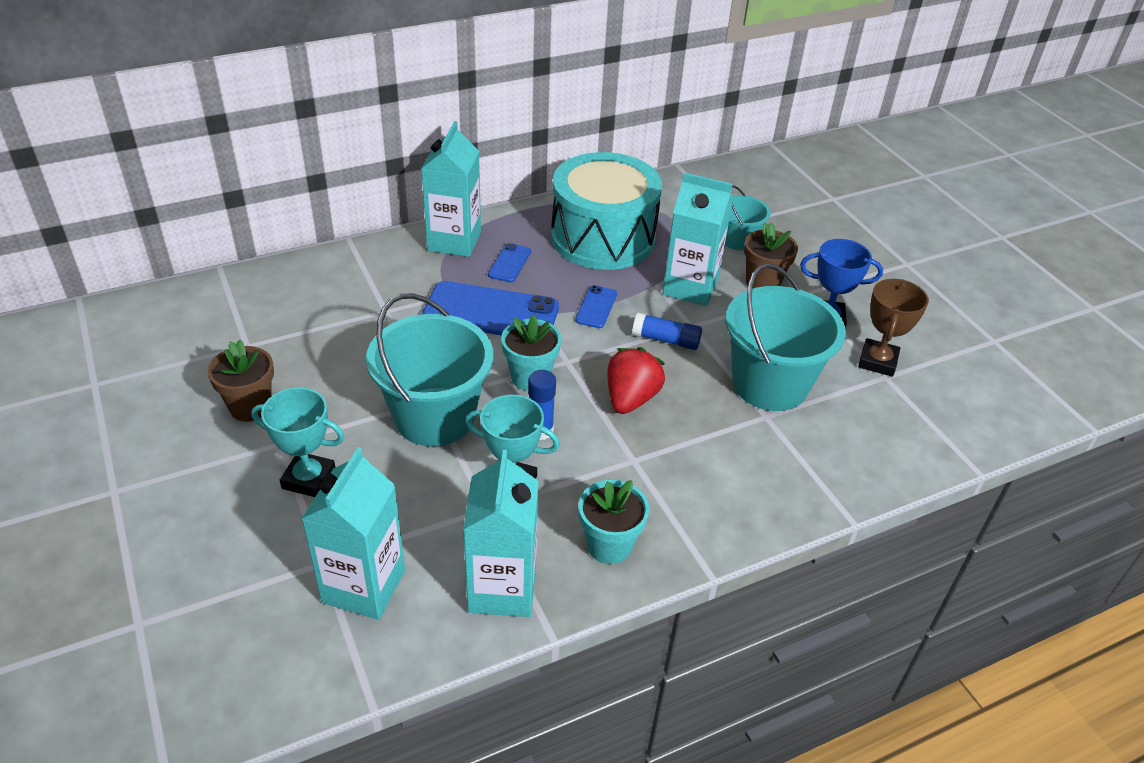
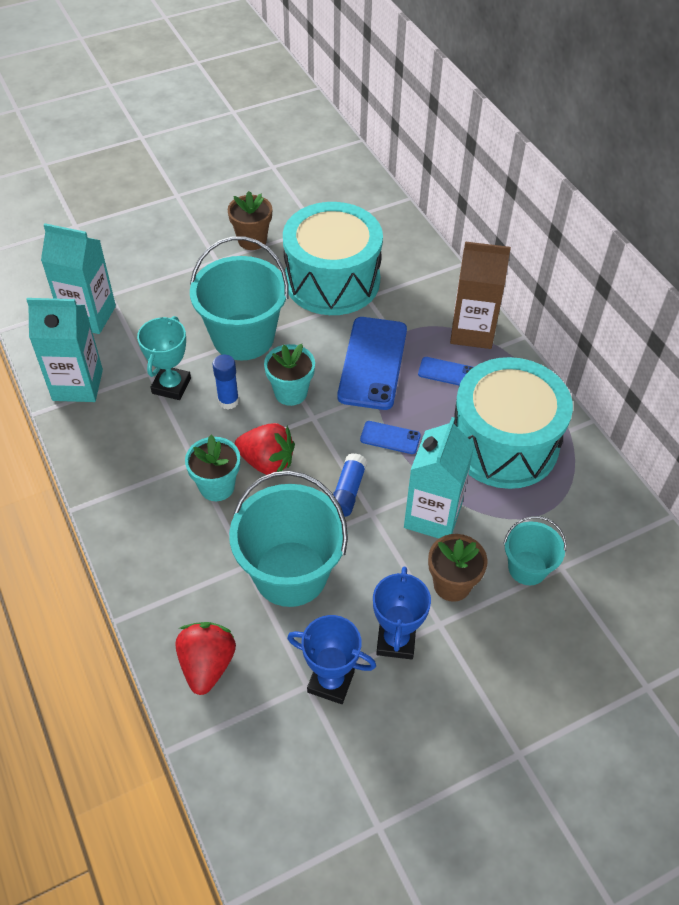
camera: 90 degrees right, 10 degrees up
turquoise trophy [251,387,344,497] -> none
turquoise carton [421,121,481,257] -> brown carton [450,241,511,349]
turquoise flower pot [579,480,649,564] -> turquoise flower pot moved to [185,435,240,501]
brown trophy [858,279,929,377] -> blue trophy [287,615,376,704]
none -> red strawberry [175,622,236,695]
none -> turquoise drum [283,202,383,315]

